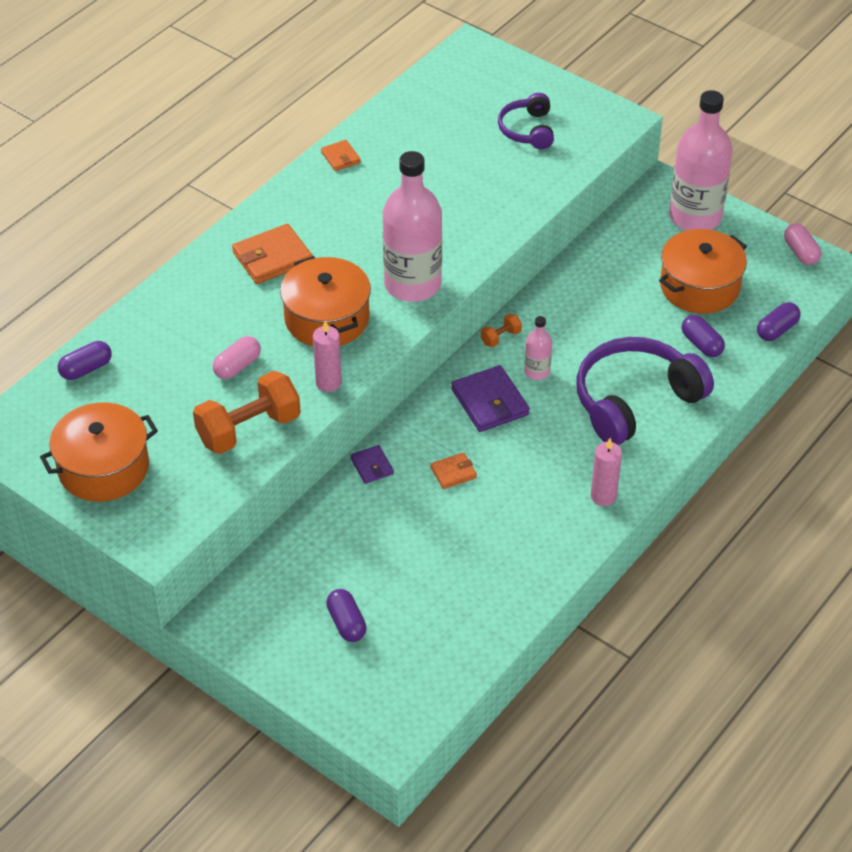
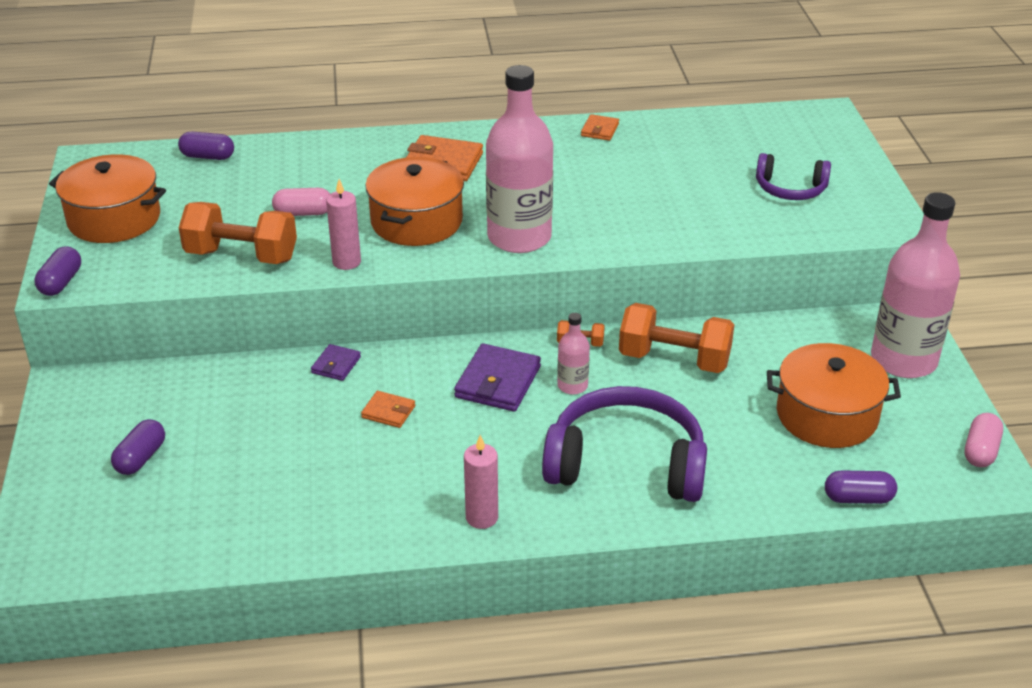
camera: 45 degrees right, 10 degrees down
purple headphones [498,93,554,149] -> purple headphones turned 120 degrees counterclockwise [756,153,831,200]
purple capsule [681,315,725,357] -> purple capsule moved to [35,246,81,296]
none -> orange dumbbell [619,303,734,373]

